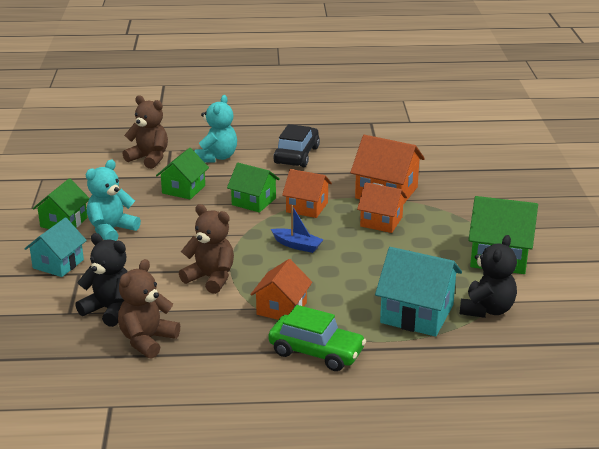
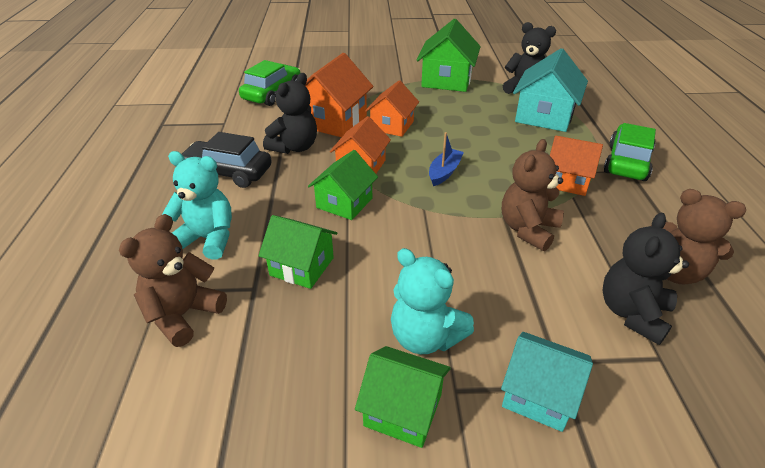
camera: 90 degrees left, 10 degrees up
none -> green car [239,60,300,106]
none -> black teddy bear [263,73,317,154]

